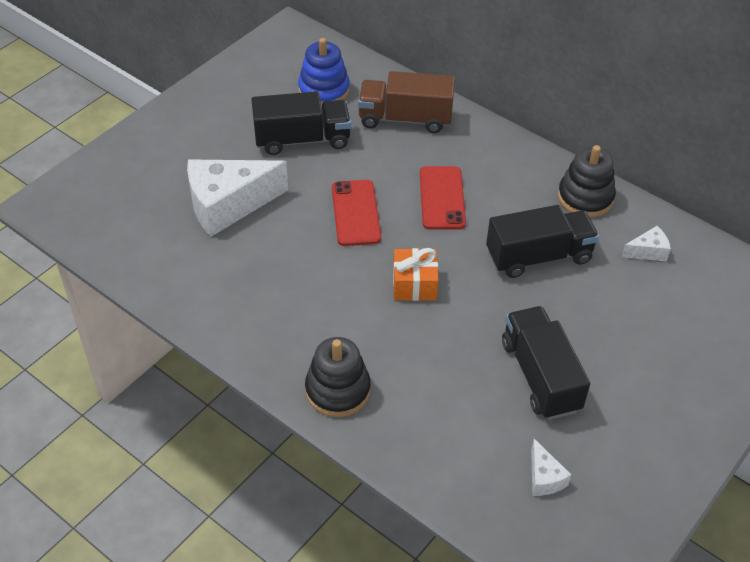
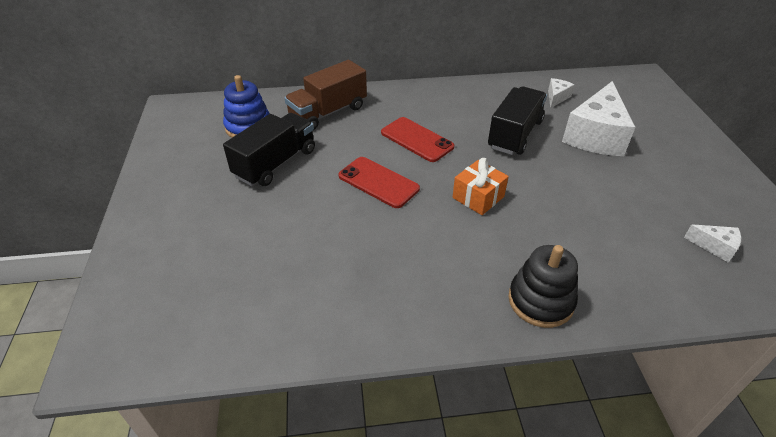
camera: 45 degrees left, 5 degrees down
white cheese [187,159,288,237] -> white cheese moved to [562,81,635,156]
black truck [502,306,590,420] -> none
black stacking toy [558,145,616,217] -> none

